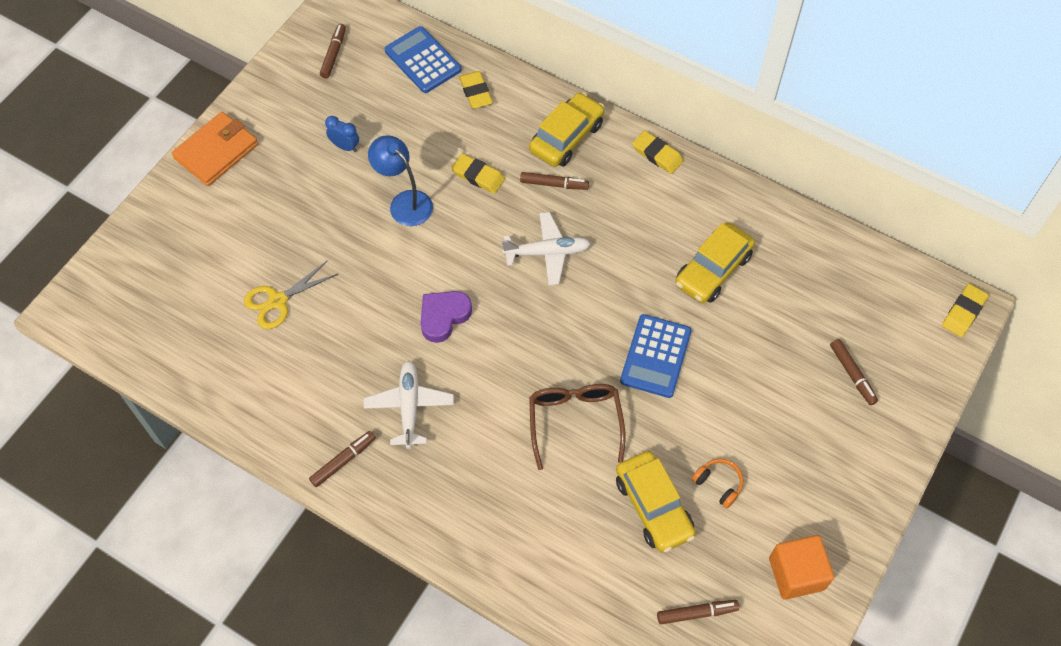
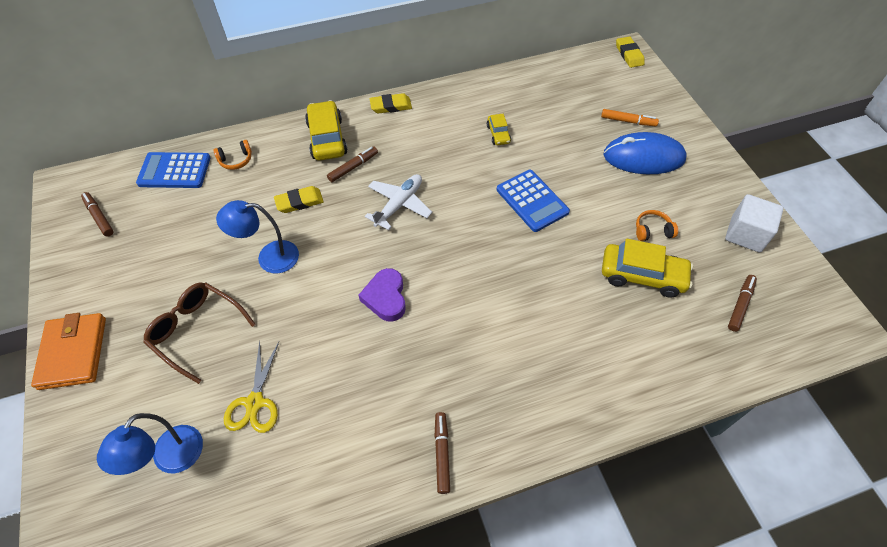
camera: 50 degrees left, 5 degrees down
blue clock [325,116,359,152] -> none
white plane [364,360,454,449] -> none
yellow eraser [459,71,493,109] -> orange headphones [213,140,252,170]
brown glasses [529,384,625,470] -> brown glasses moved to [143,282,256,384]
yellow car [675,222,755,303] -> yellow car [487,114,511,145], size x0.53
orange cube [769,535,834,600] -> white cube [725,194,784,253]
brown marker [830,339,878,405] -> orange marker [601,109,659,127]
none -> blue lamp [97,413,203,475]
none -> blue mouse [603,132,687,174]

